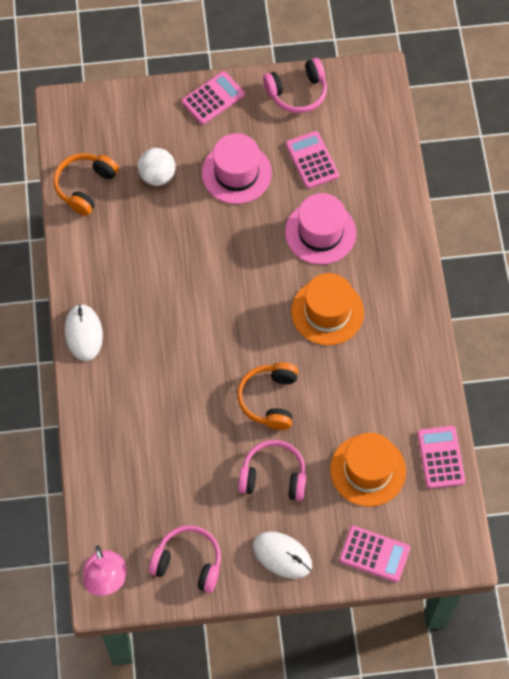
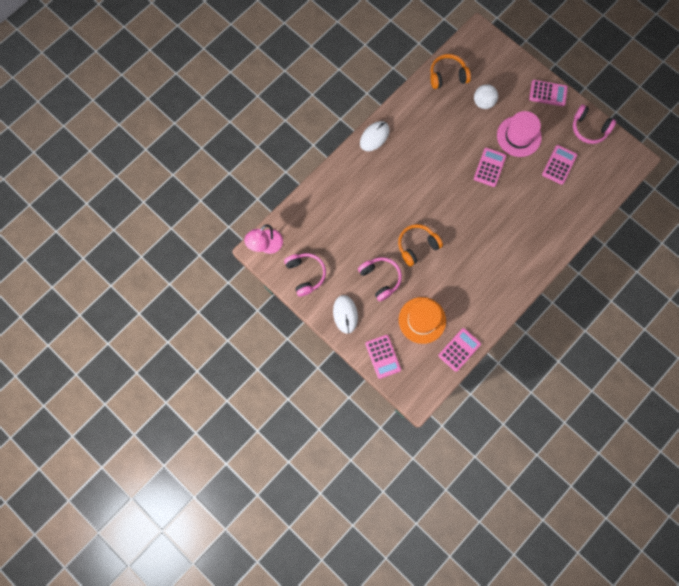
camera: 50 degrees right, 10 degrees up
pink hat [285,193,356,264] -> none
orange hat [291,273,364,345] -> none
none -> pink calculator [474,148,506,187]

